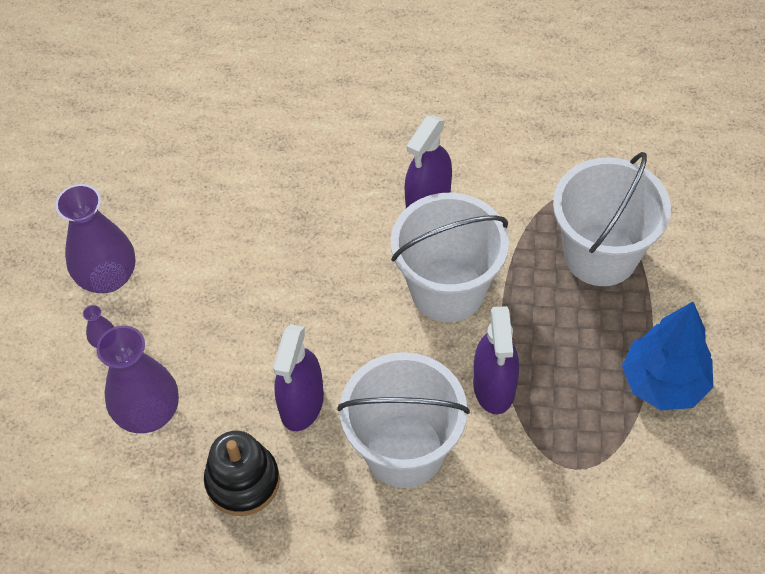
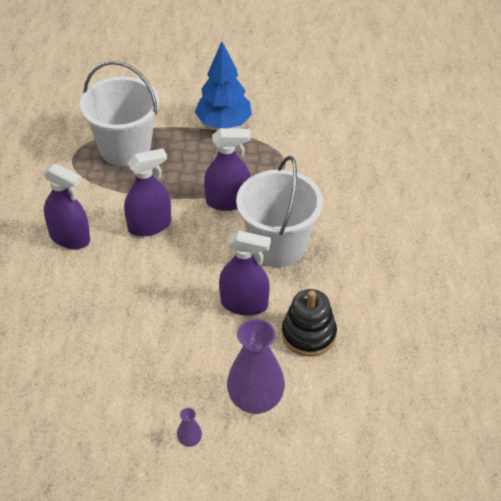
camera: 95 degrees left, 10 degrees down
purple vase [55,184,136,293] -> none
white bucket [391,193,509,322] -> purple spray bottle [124,148,171,237]

